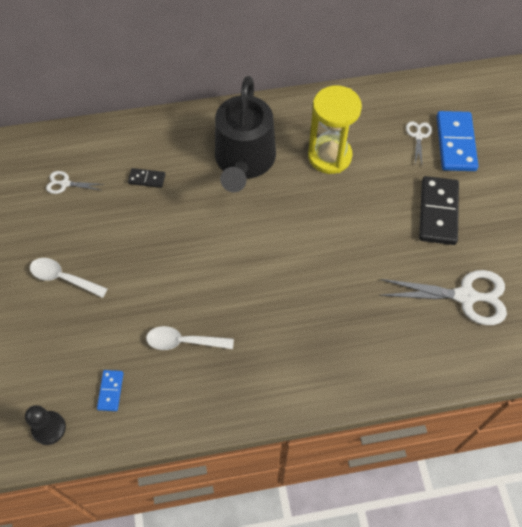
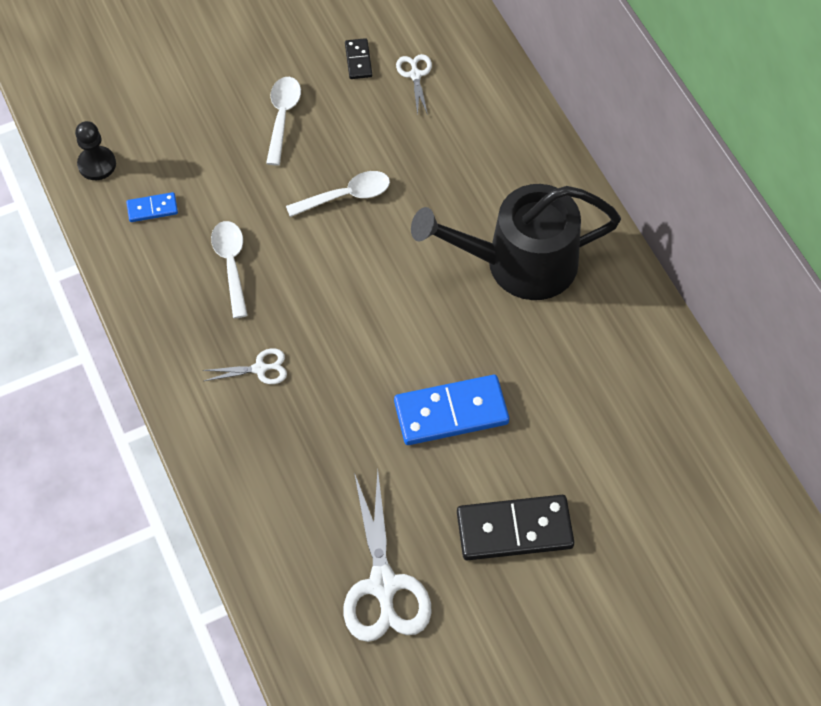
camera: 75 degrees right, 0 degrees up
black domino [128,168,165,188] -> black domino moved to [345,38,372,79]
yellow hourglass [308,86,362,174] -> none
white scissors [406,121,432,164] -> white scissors moved to [202,348,287,384]
blue domino [436,111,478,171] -> blue domino moved to [394,375,509,445]
none -> white spoon [286,171,390,217]

